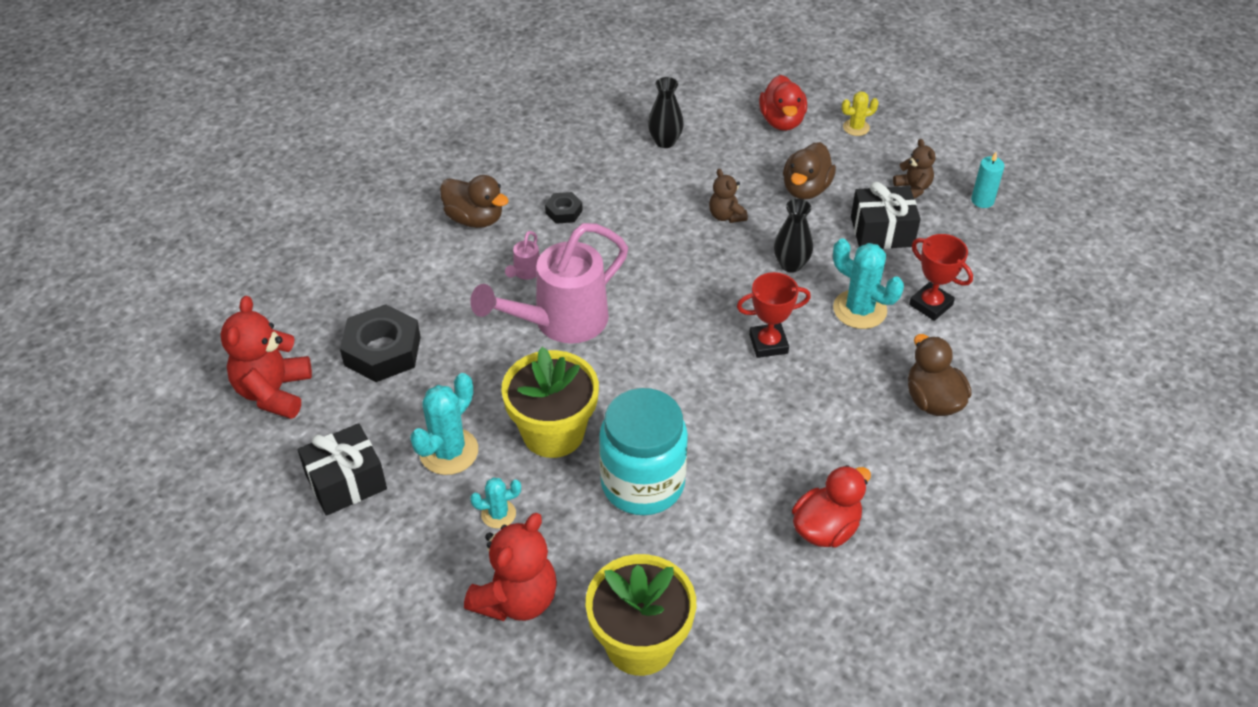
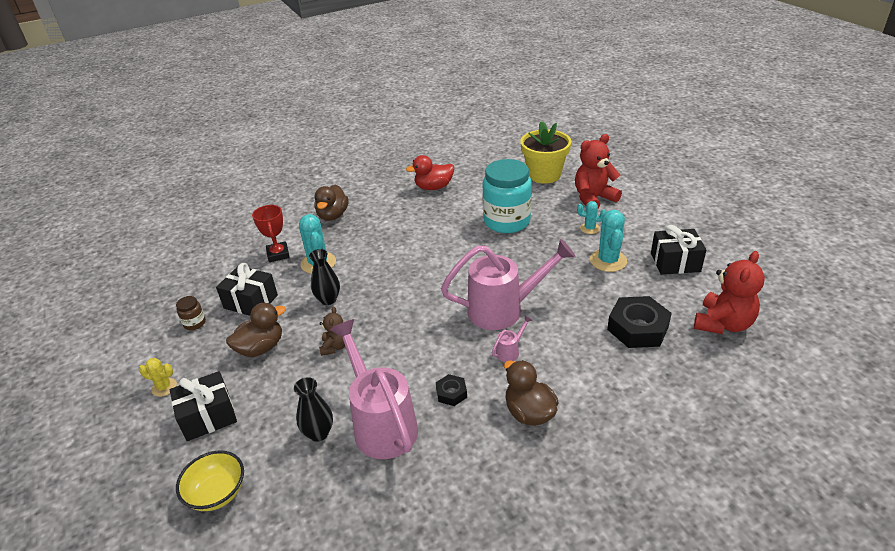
camera: 150 degrees left, 10 degrees down
turquoise cactus [410,373,478,475] -> turquoise cactus turned 60 degrees counterclockwise [590,210,627,272]
yellow flower pot [501,347,599,458] -> none
red trophy [737,272,811,358] -> none
red duck [759,75,807,131] -> black gift [170,371,237,441]
brown teddy bear [893,139,936,199] -> brown jar [176,296,206,330]
turquoise candle [971,152,1005,208] -> none
none -> yellow bowl [176,450,244,511]
none -> pink watering can [330,319,418,459]

